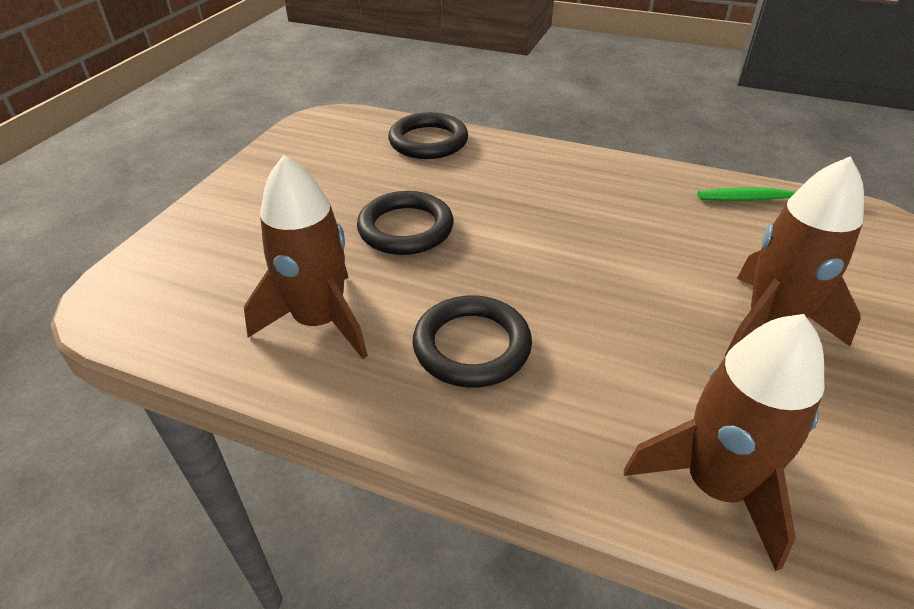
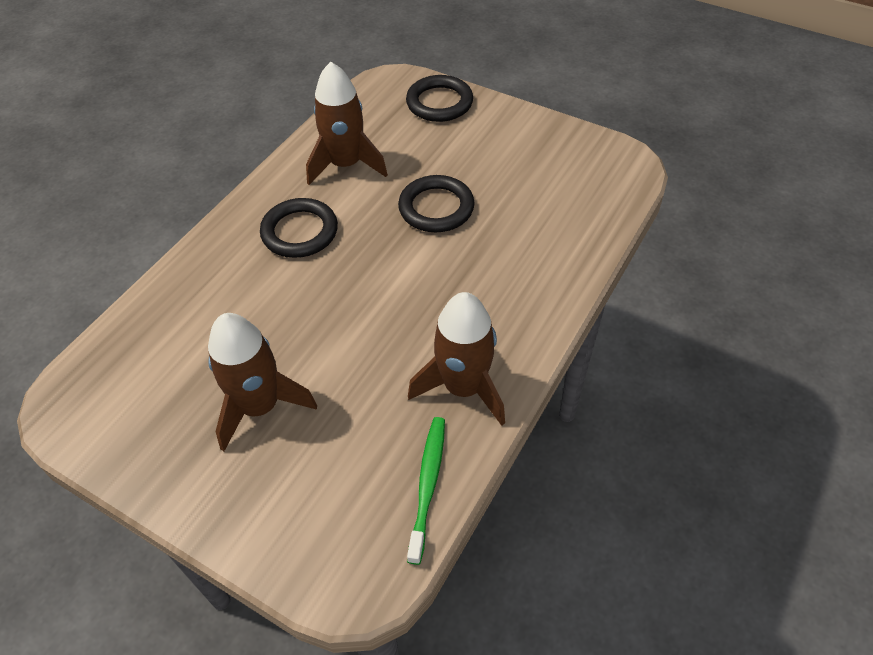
camera: 100 degrees right, 10 degrees up
black ring [388,112,468,159] -> black ring moved to [406,75,473,122]
brown rocket [624,314,824,571] -> brown rocket moved to [408,292,505,426]

